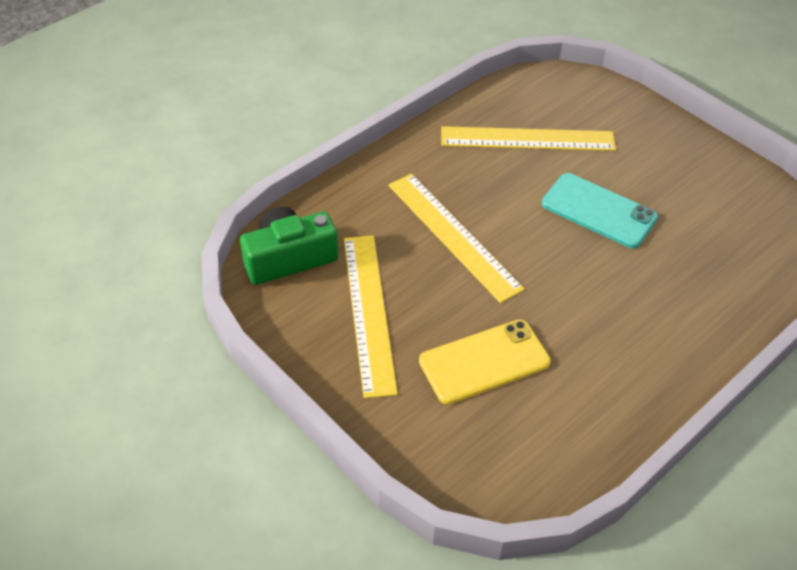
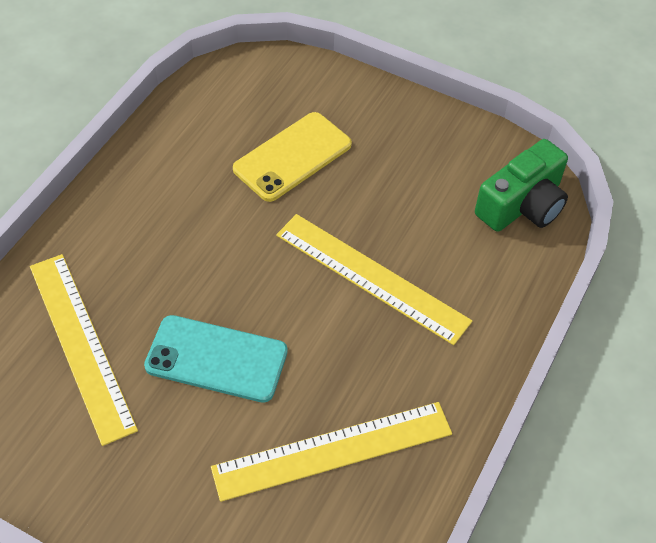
camera: 160 degrees right, 5 degrees up
yellow ruler [344,236,398,398] -> yellow ruler moved to [30,254,138,446]

